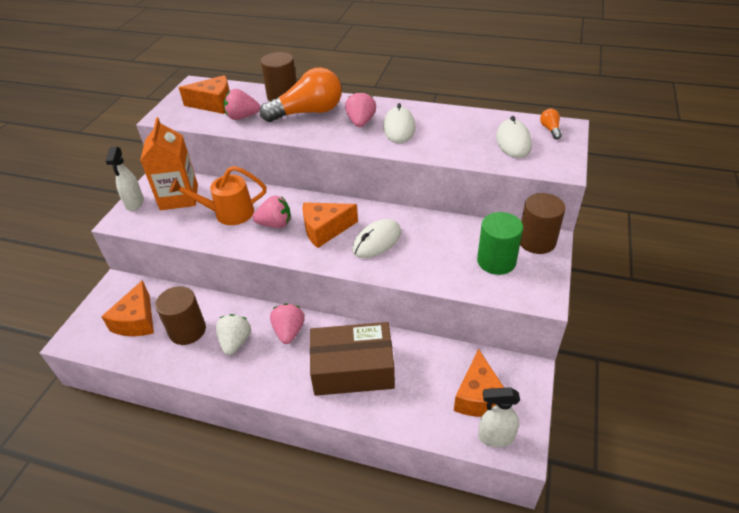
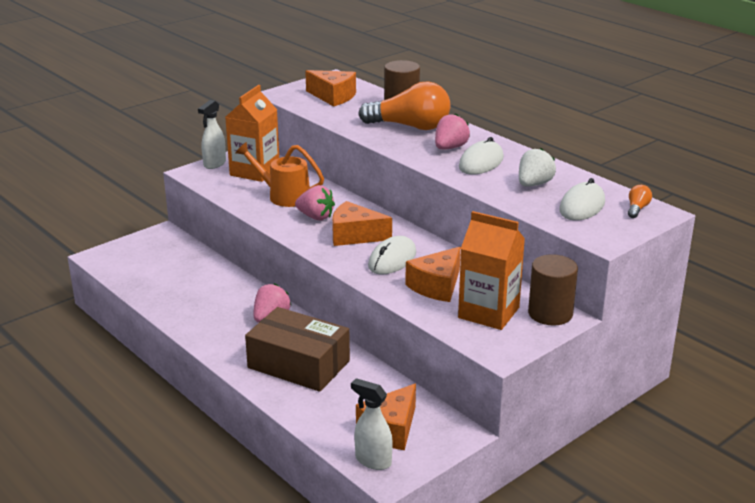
camera: 30 degrees right, 15 degrees down
orange cheese [101,280,154,336] -> orange cheese moved to [405,247,461,302]
brown cylinder [155,286,206,345] -> none
white strawberry [216,314,251,355] -> white strawberry moved to [519,148,556,187]
pink strawberry [224,89,260,120] -> none
white mouse [352,219,401,258] -> white mouse turned 45 degrees counterclockwise [368,236,416,274]
green cylinder [477,212,523,275] -> orange carton [458,211,525,330]

